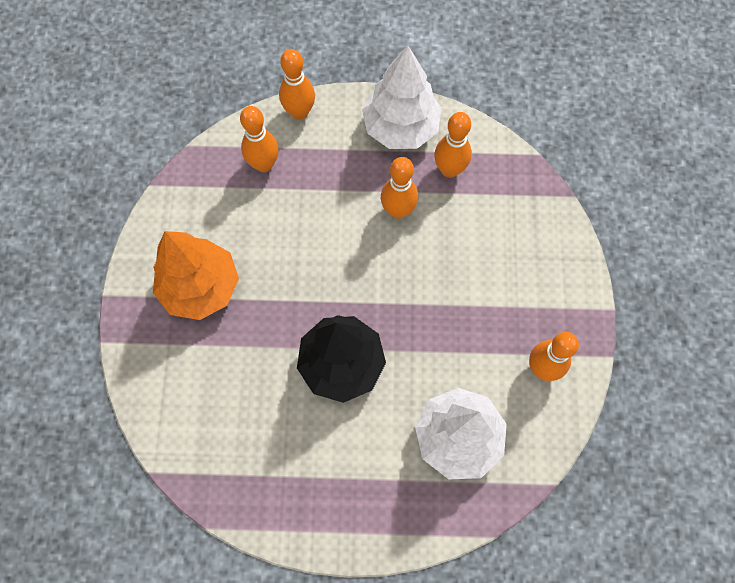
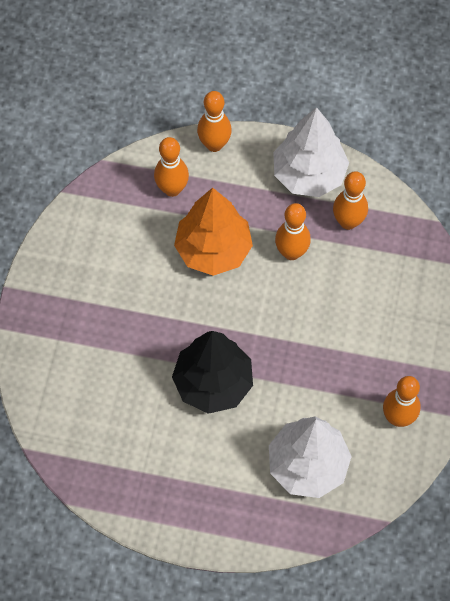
camera: 10 degrees right, 5 degrees down
orange tree [153,231,239,320] -> orange tree moved to [174,188,253,276]

